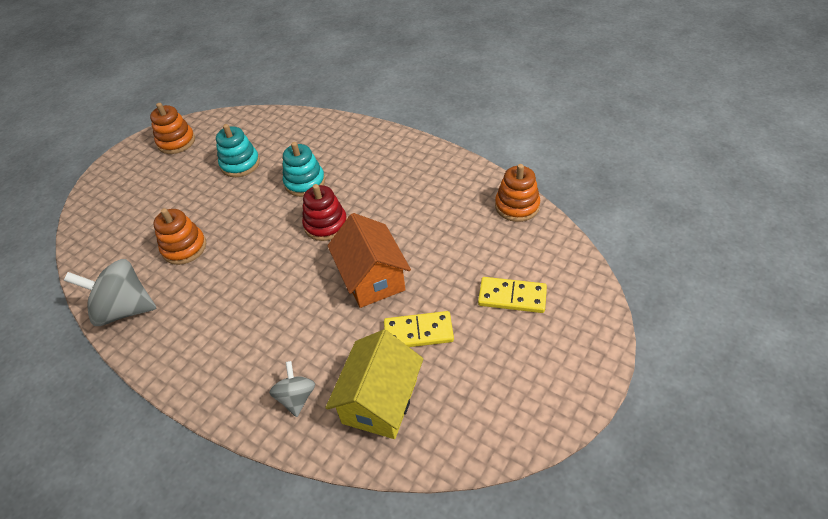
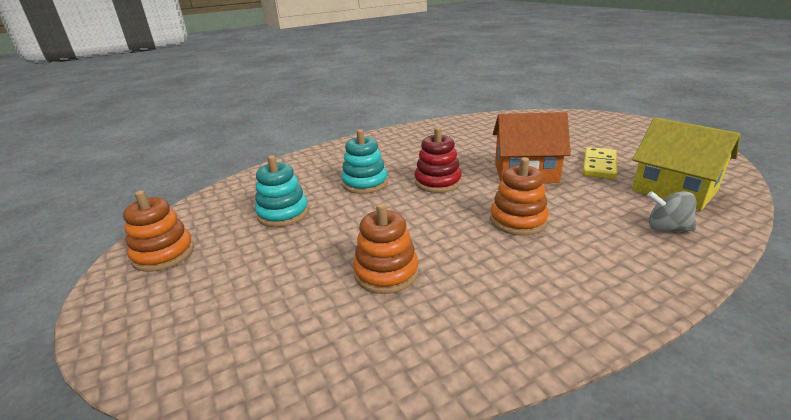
camera: 65 degrees left, 20 degrees down
grey spinning top [64,259,157,326] -> none
yellow domino [478,277,547,313] -> none
orange stacking toy [495,164,540,222] -> orange stacking toy moved to [490,157,549,236]

